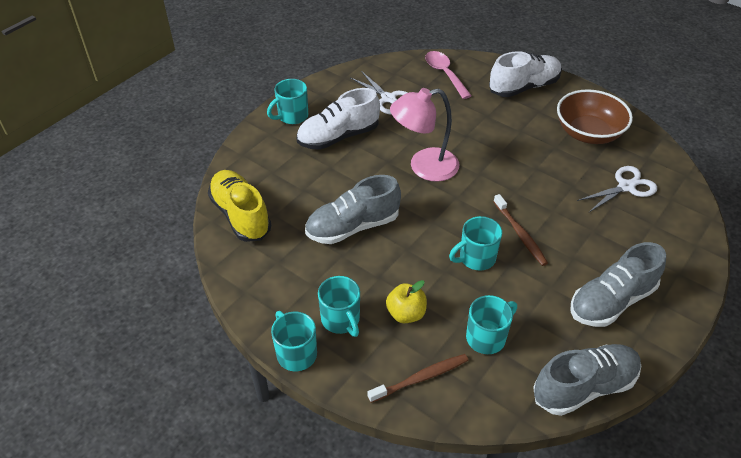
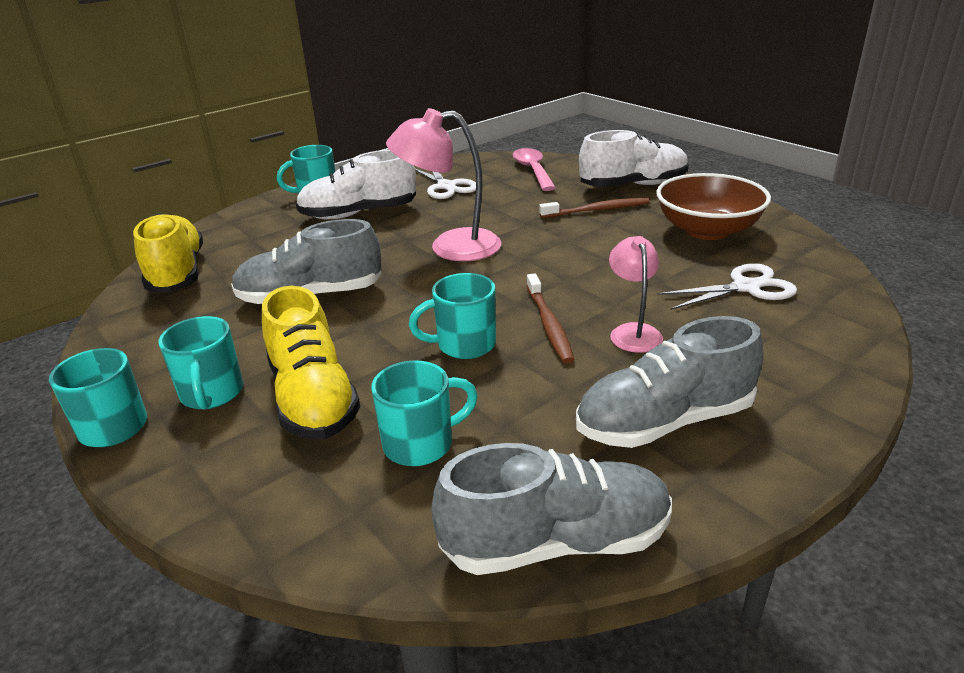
camera: 15 degrees right, 15 degrees down
brown toothbrush [367,354,469,403] -> brown toothbrush moved to [539,198,650,218]
yellow apple [386,280,427,323] -> yellow shoe [262,286,360,439]
none -> pink lamp [609,236,663,353]

